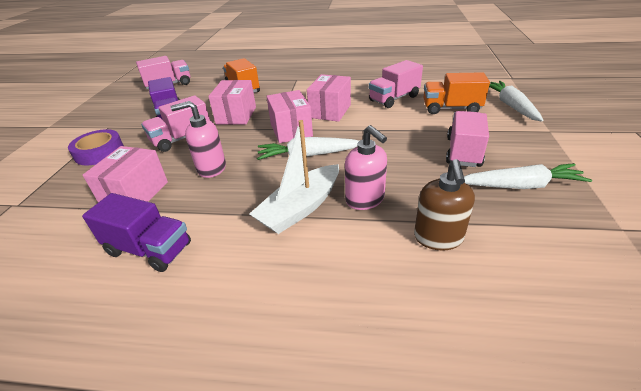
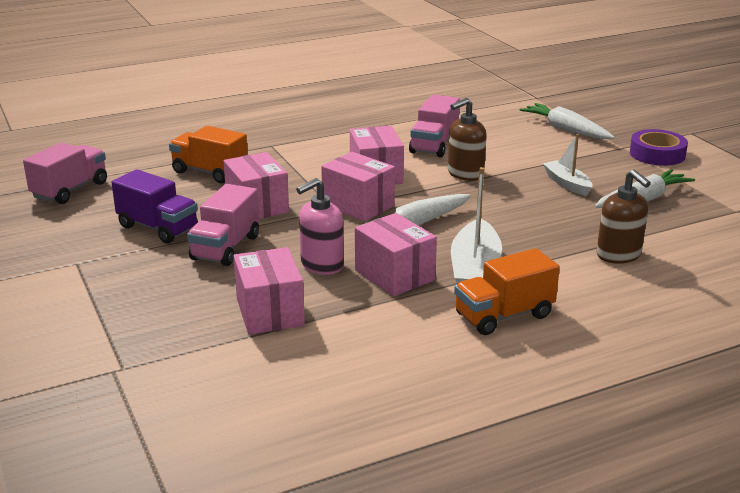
camera: 35 degrees left, 10 degrees down
purple tape [68,129,124,166] -> purple tape moved to [630,129,688,166]
purple truck [82,193,191,272] -> none
pink soap dispenser [345,125,387,210] -> none
orange truck [423,72,490,114] -> orange truck moved to [454,248,560,335]
pink truck [446,111,489,167] -> white boat [543,134,593,196]
none -> pink box [355,213,437,296]
none -> brown soap dispenser [448,98,487,181]

